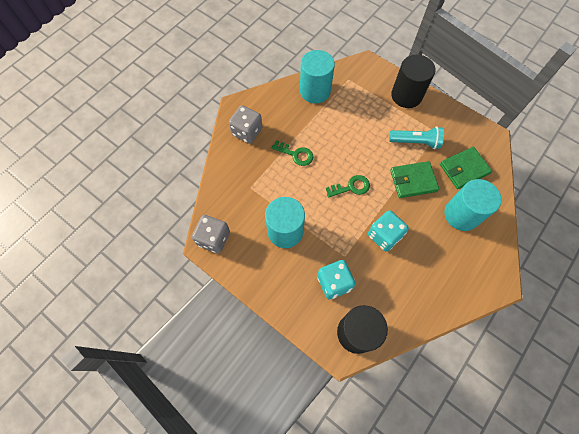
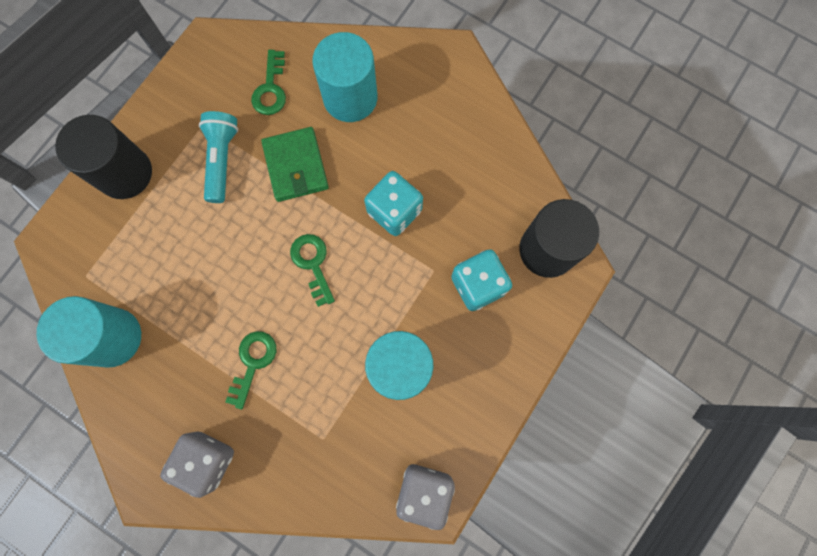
camera: 95 degrees left, 10 degrees up
green wallet [440,147,492,189] -> green key [251,50,286,115]

